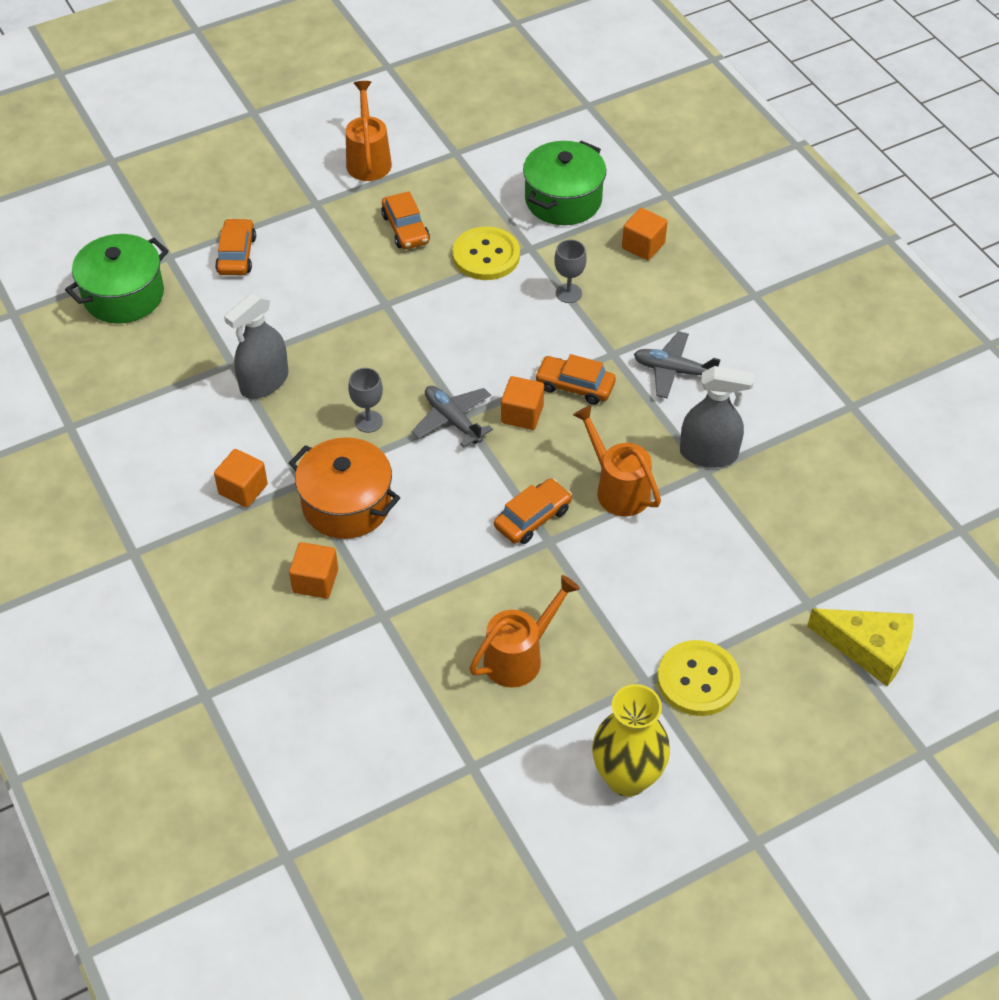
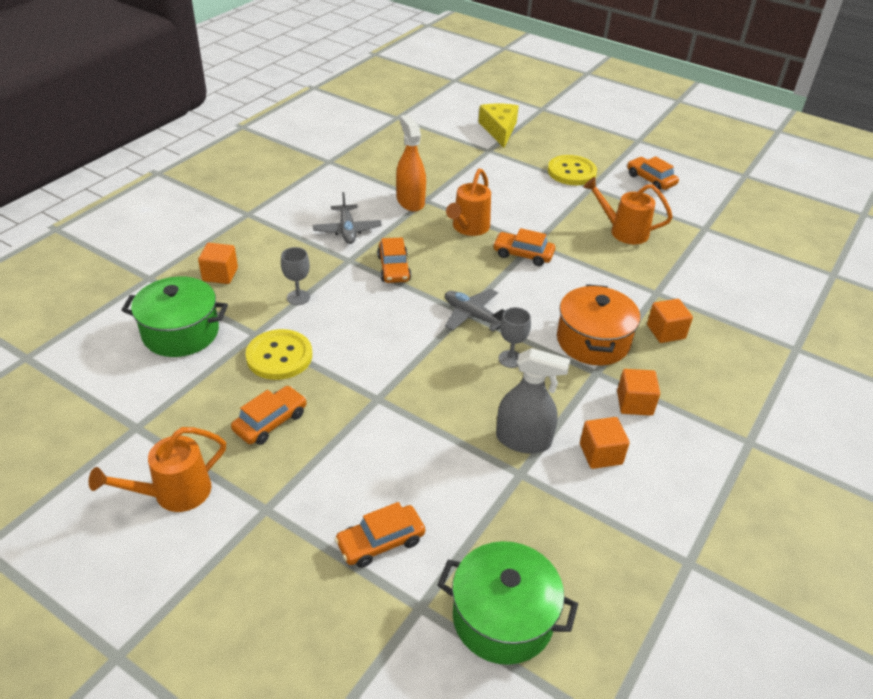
camera: 120 degrees left, 10 degrees down
grey plane [411,386,493,447] -> grey plane turned 105 degrees clockwise [445,289,505,331]
orange cube [501,376,544,430] -> orange cube moved to [580,417,630,469]
yellow vase [592,684,670,797] -> orange car [627,156,679,190]
grey spray bottle [680,366,754,468] -> orange spray bottle [396,115,426,212]

